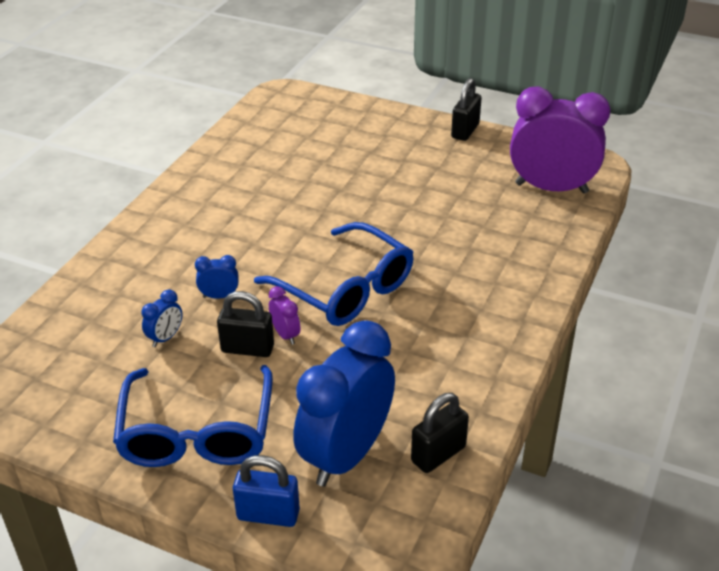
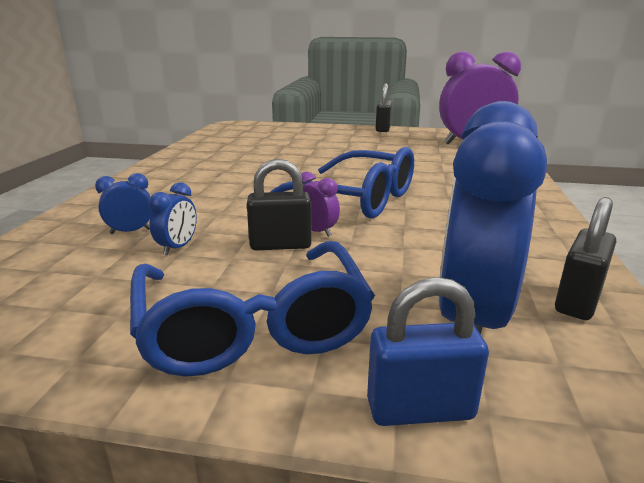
camera: 15 degrees left, 15 degrees down
blue clock [195,255,239,299] -> blue clock moved to [95,173,152,234]

